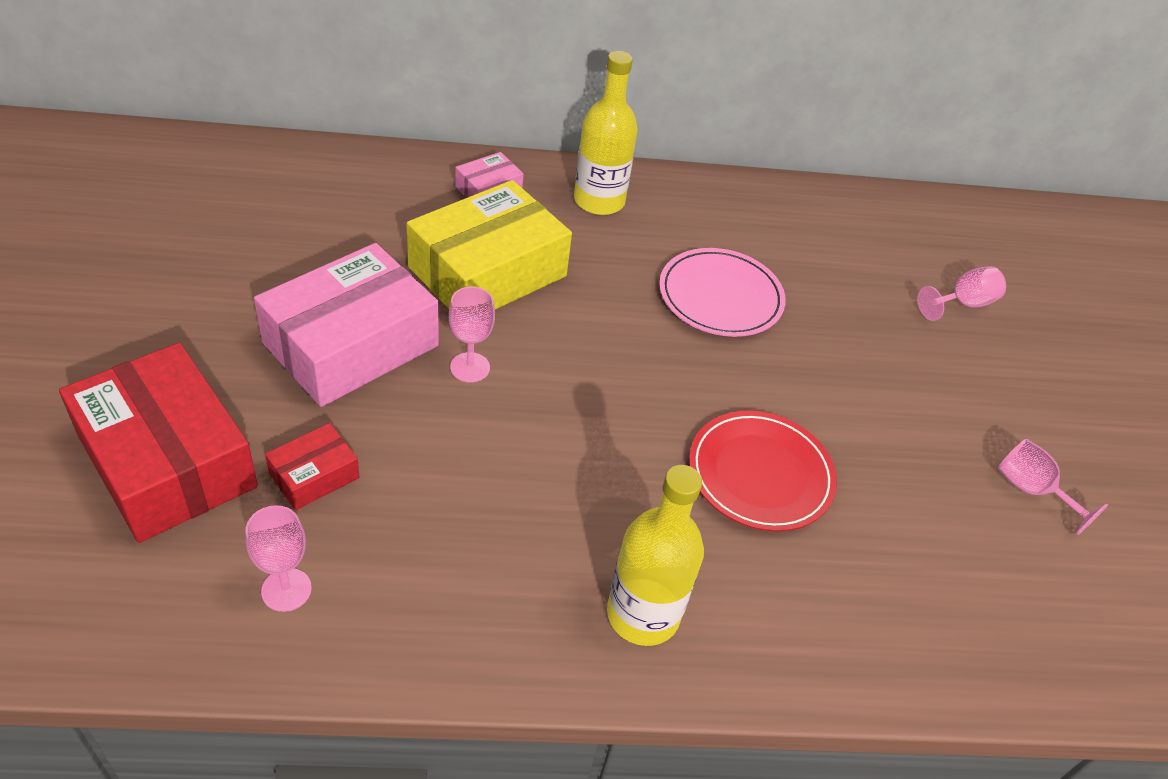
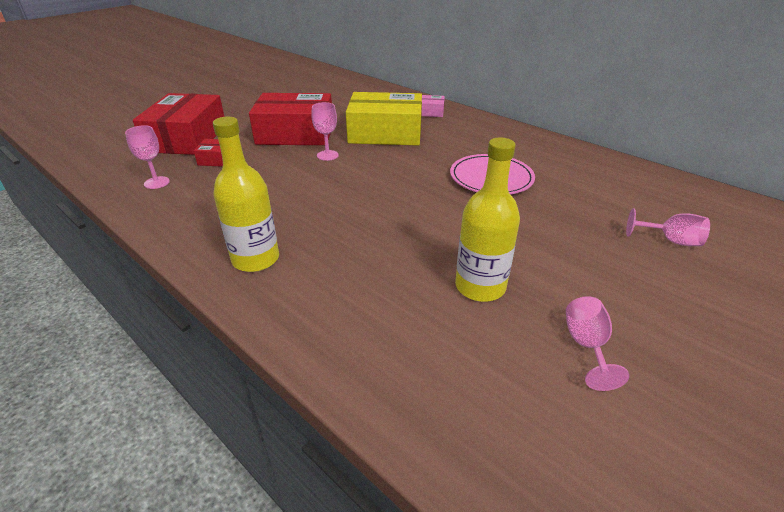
camera: 50 degrees right, 10 degrees down
pink box [254,243,439,407] -> red box [249,93,332,145]
yellow bottle [574,51,638,215] -> yellow bottle moved to [455,138,520,302]
red plate [689,410,837,531] -> none

